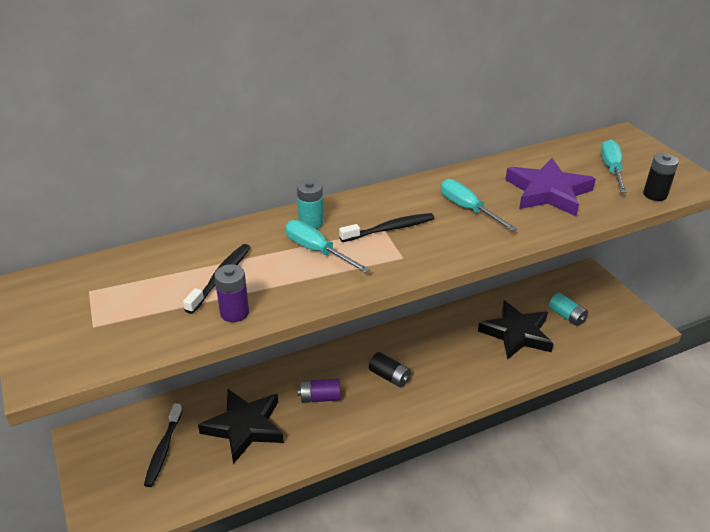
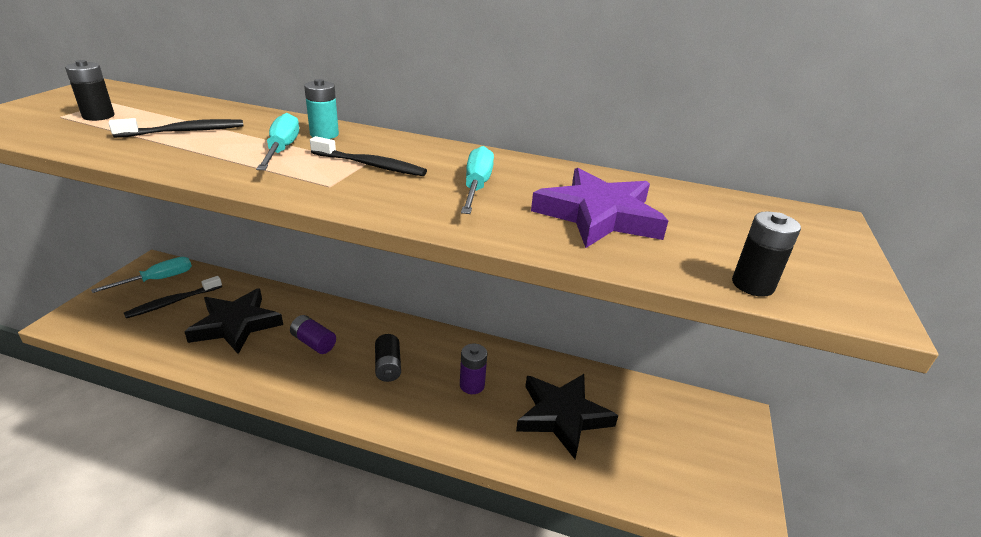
camera: 40 degrees right, 5 degrees down
purple battery [214,264,249,322] -> purple battery moved to [460,344,487,394]
turquoise battery [549,293,588,326] -> none
turquoise screwdriver [601,140,627,193] -> turquoise screwdriver moved to [91,257,192,293]
none -> black battery [65,60,115,121]

